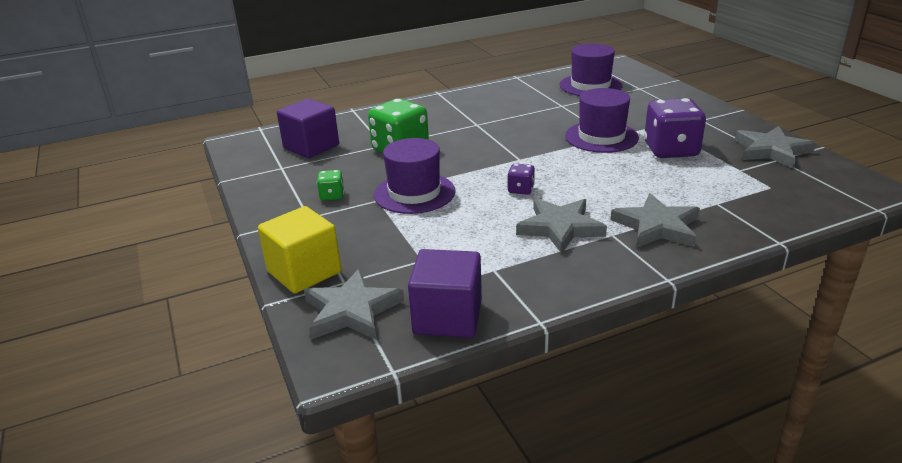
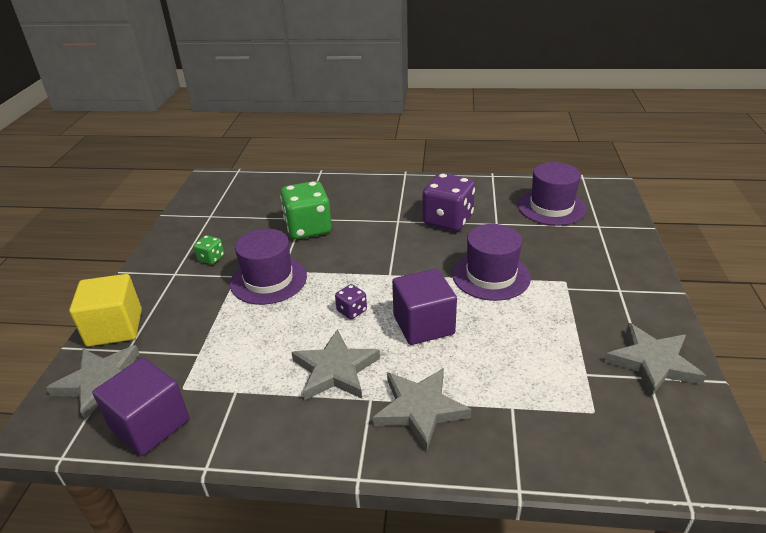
camera: 30 degrees right, 5 degrees up
purple cube [277,98,339,158] -> purple cube moved to [392,269,457,345]
purple dice [644,98,706,158] -> purple dice moved to [422,173,475,231]

